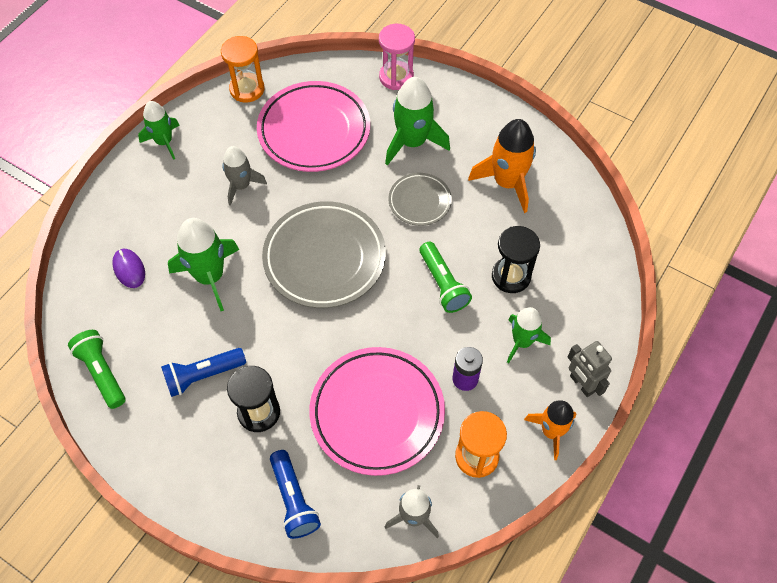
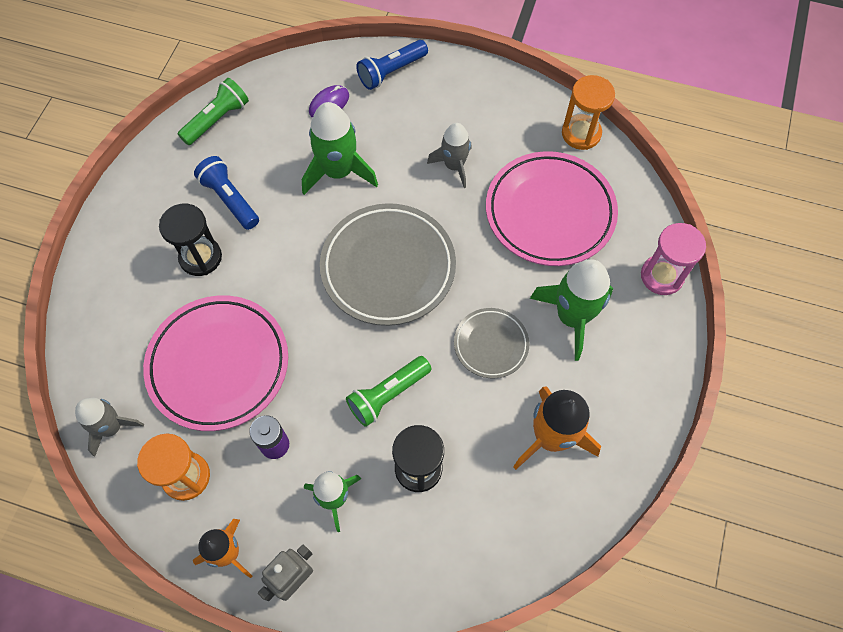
camera: 75 degrees right, 5 degrees up
green rocket [138,101,180,160] -> none
blue flashlight [270,450,321,539] -> blue flashlight moved to [356,40,428,90]

